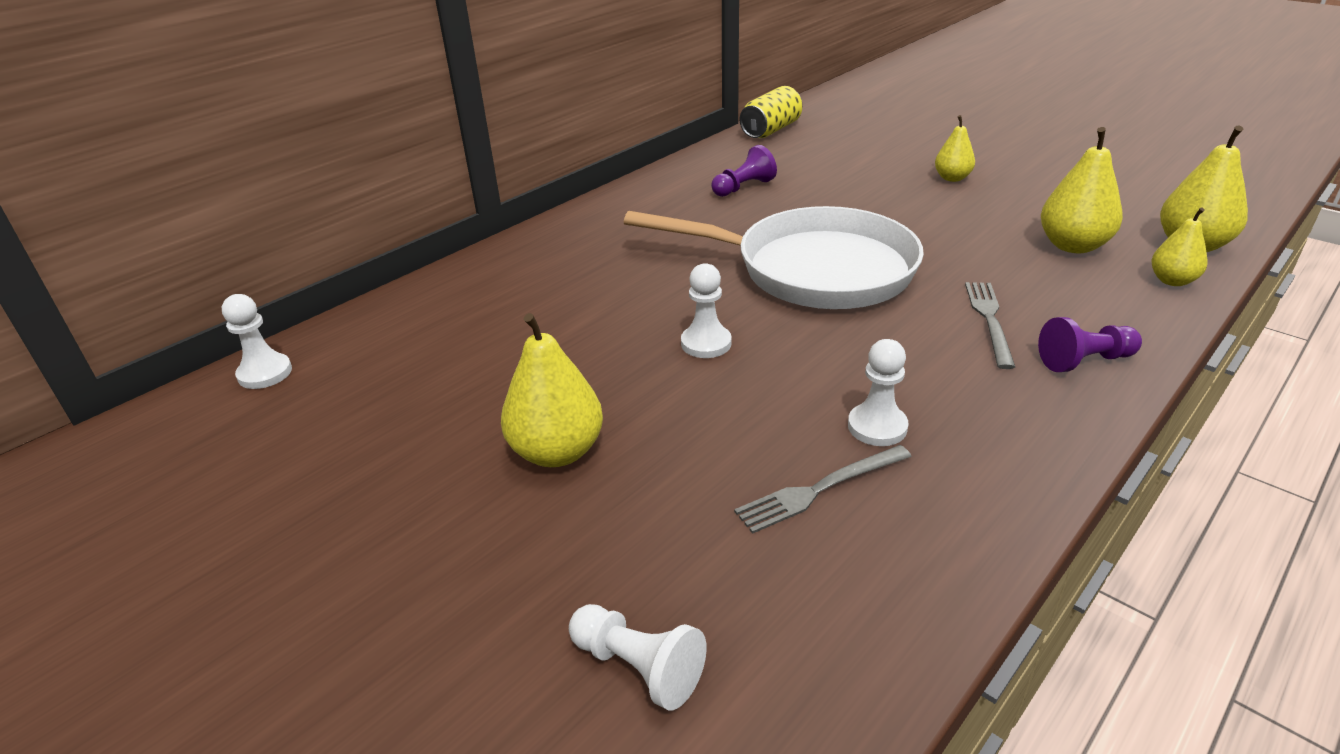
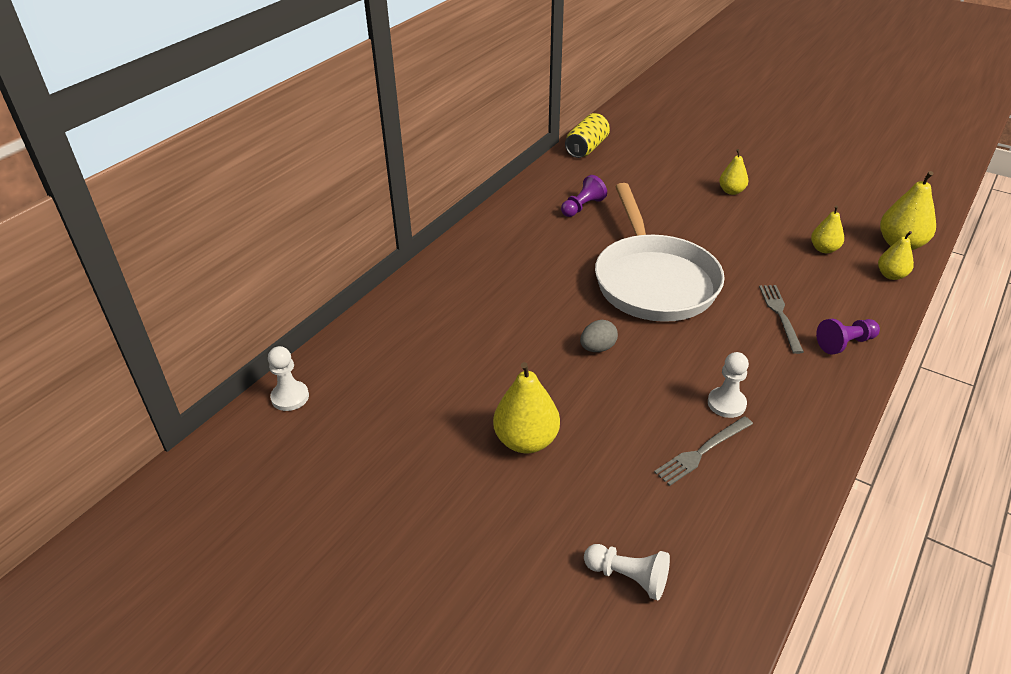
camera: 10 degrees left, 5 degrees up
white pan [624,206,924,309] -> white pan turned 75 degrees clockwise [595,183,725,322]
white pawn [681,263,732,358] -> grey egg [580,320,618,352]
yellow pear [1041,127,1123,253] -> yellow pear [811,205,844,253], size x0.61

